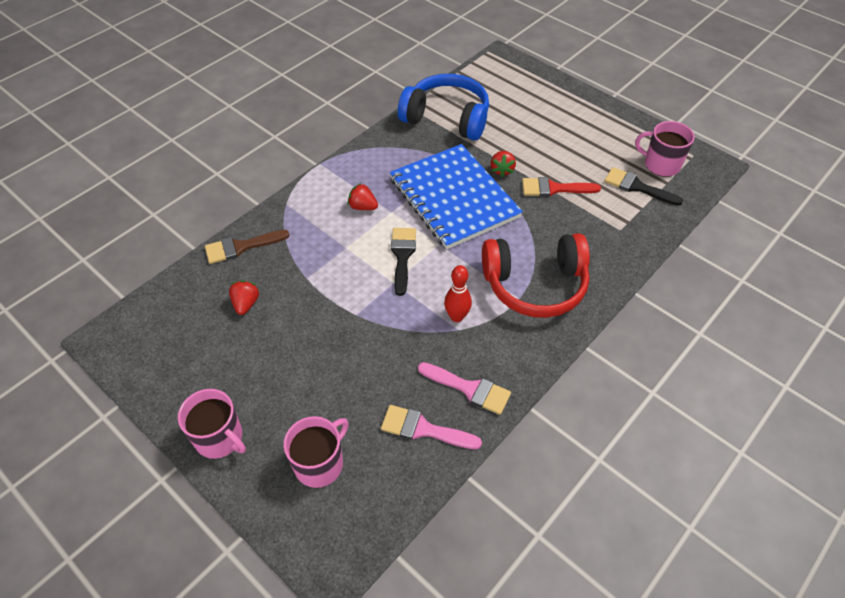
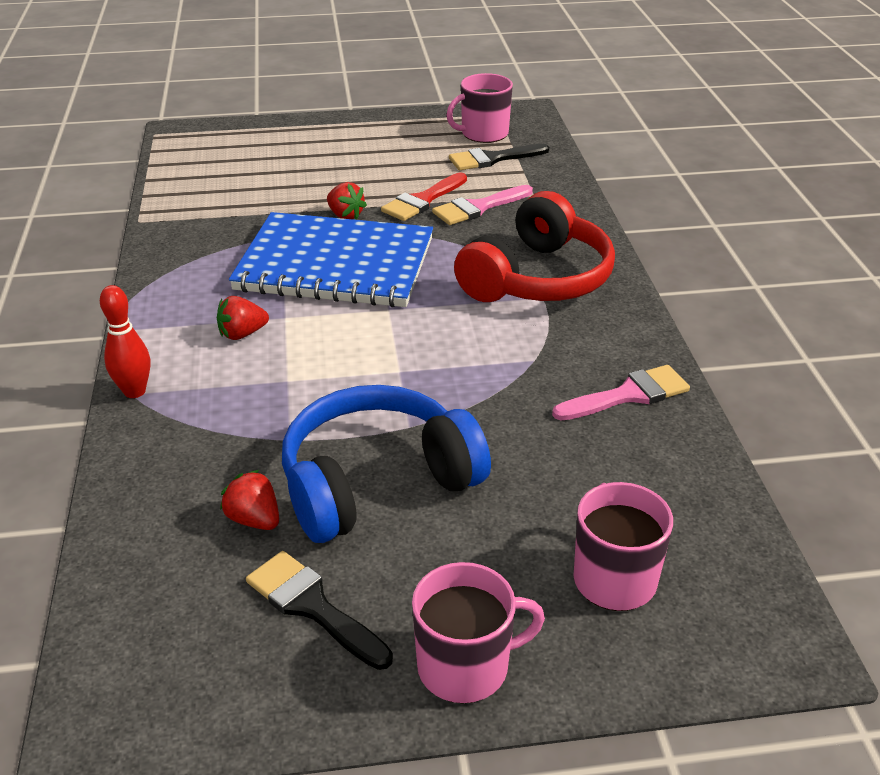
camera: 50 degrees left, 15 degrees down
brown brush [205,230,290,264] -> none
pink brush [381,405,482,449] -> pink brush moved to [432,185,533,225]
black brush [391,228,416,296] -> black brush moved to [246,551,393,670]
blue headphones [398,74,489,140] -> blue headphones moved to [282,385,491,543]
red bowling pin [444,265,472,322] -> red bowling pin moved to [100,285,150,398]

